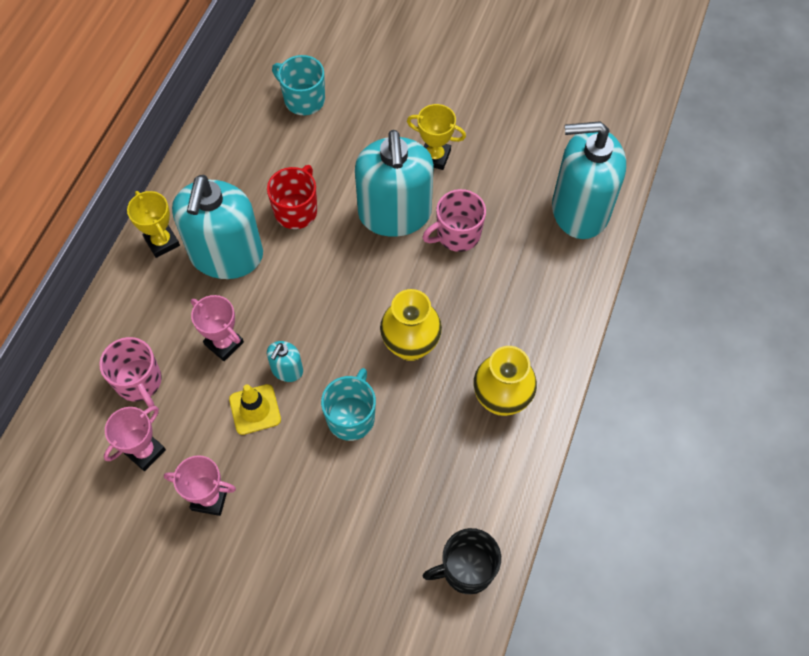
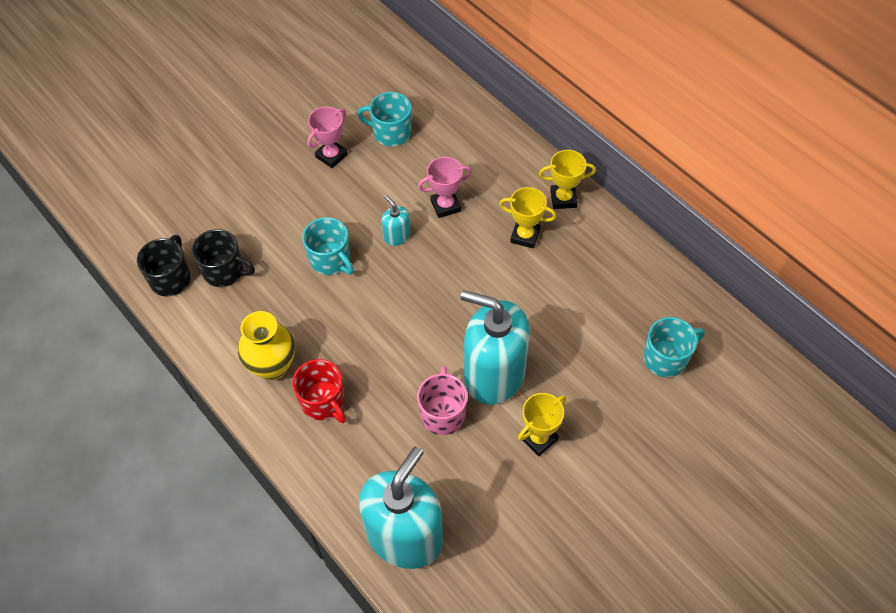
camera: 120 degrees right, 5 degrees down
pink mug [99,337,162,407] -> none
pink trophy [104,406,166,471] -> turquoise mug [357,92,411,147]
turquoise soap dispenser [172,175,263,279] -> yellow trophy [499,187,556,248]
yellow traffic cone [229,384,281,435] -> none
red mug [267,165,317,229] -> red mug moved to [292,359,346,423]
yellow vase [380,289,442,361] -> none
none -> black mug [192,229,255,287]

